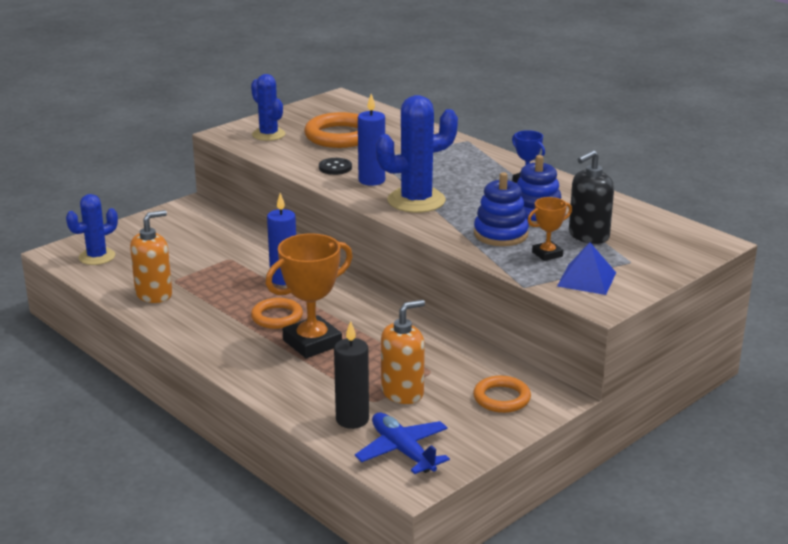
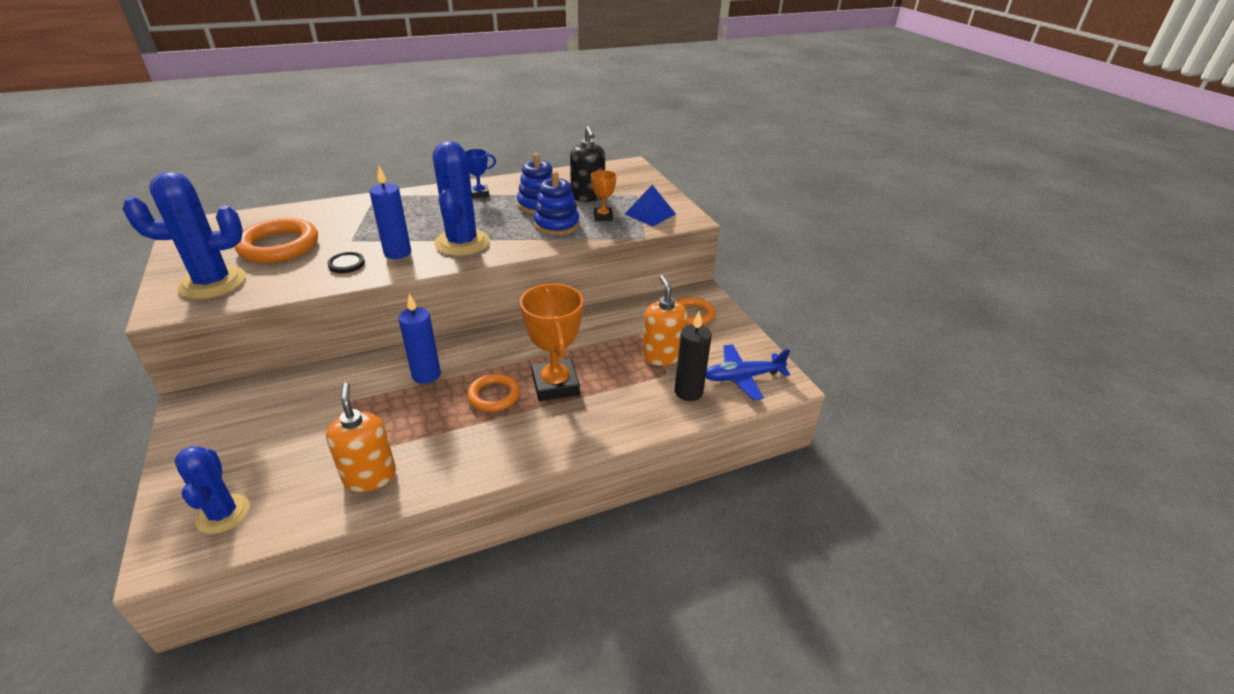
camera: 70 degrees left, 10 degrees up
blue cactus [251,74,285,141] -> blue cactus [123,172,246,299], size x1.56

